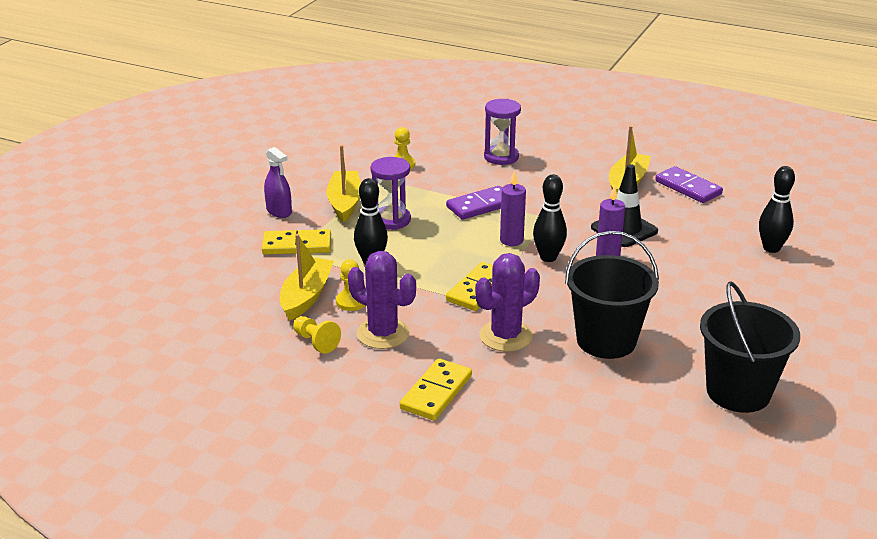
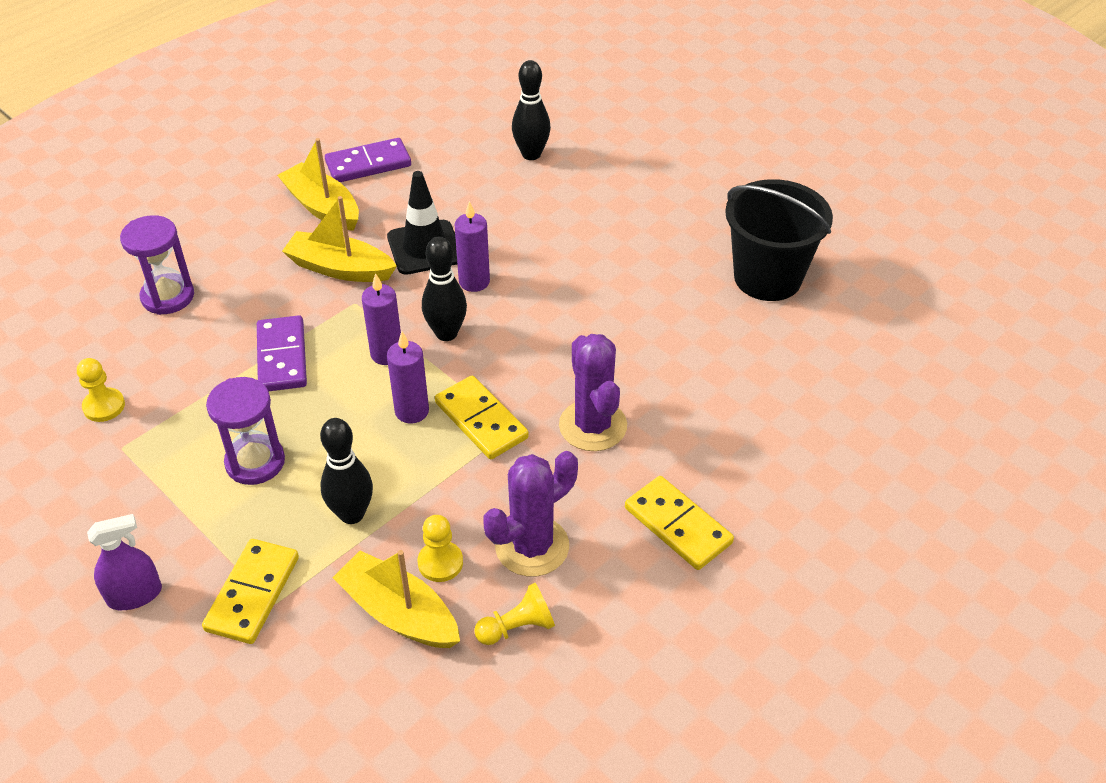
camera: 70 degrees left, 15 degrees up
yellow boat [326,145,361,223] -> yellow boat moved to [282,196,397,282]
black bucket [565,231,659,359] -> none
none -> purple candle [387,331,429,423]

